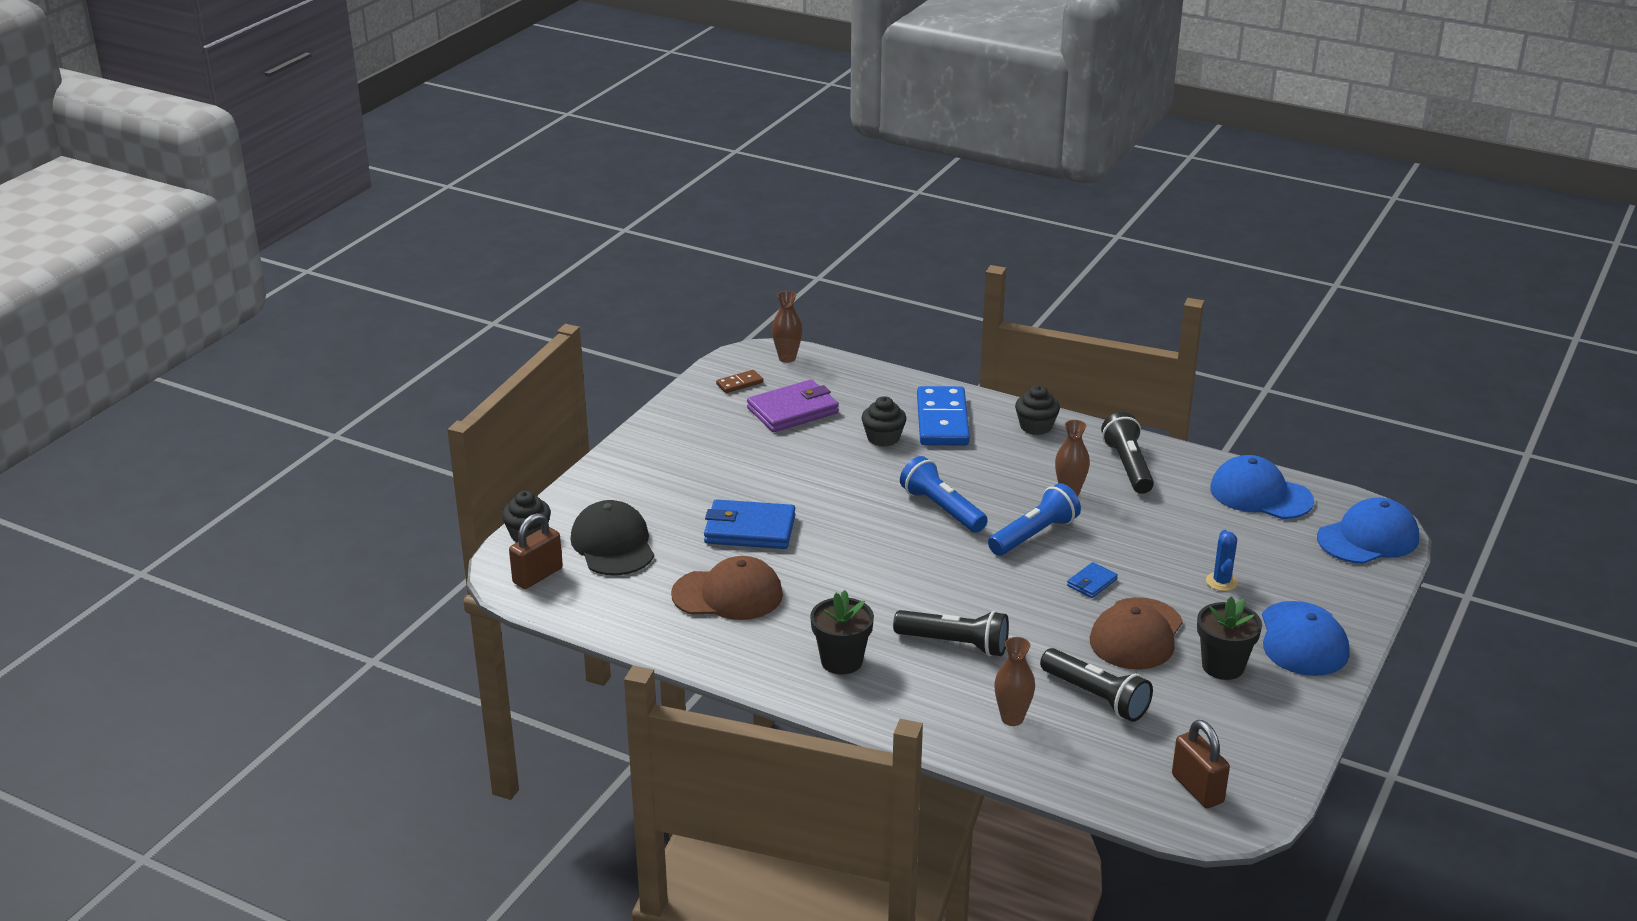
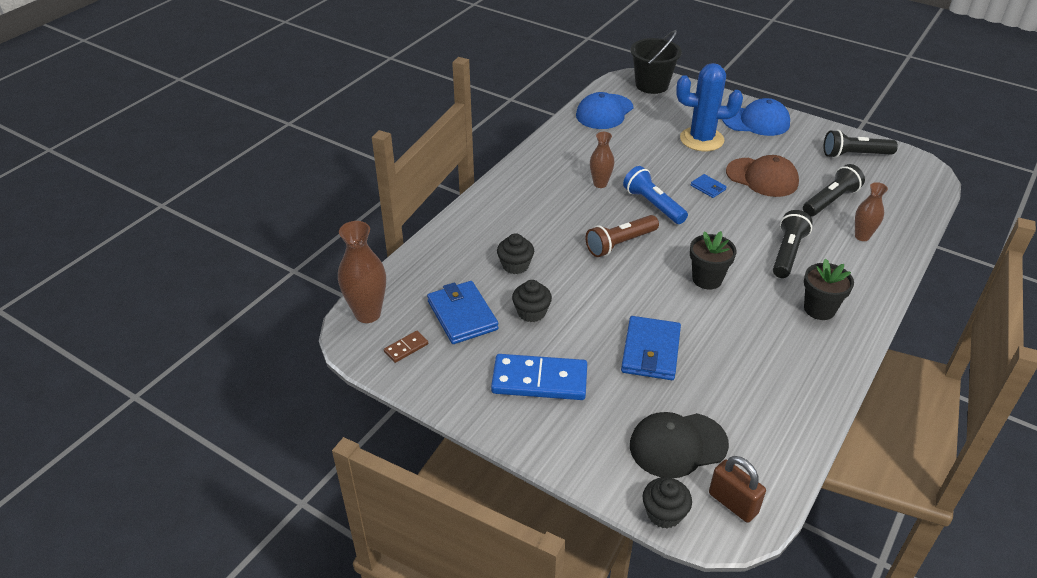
camera: 85 degrees left, 10 degrees up
brown cap [671,556,783,620] -> none
brown domino [716,370,763,393] -> brown domino turned 75 degrees clockwise [384,331,428,363]
purple wallet [747,379,839,432] -> blue wallet [427,281,499,344]
brown vase [772,291,803,363] -> brown vase [338,221,386,323], size x1.61
blue flashlight [900,456,988,533] -> brown flashlight [586,215,659,257]
blue domino [917,386,970,445] -> blue domino moved to [491,354,587,400]
black cupcake [1015,385,1060,435] -> black cupcake moved to [512,280,552,322]
black flashlight [1101,412,1154,494] -> black flashlight moved to [823,130,898,158]
brown padlock [1172,720,1230,808] -> none
black flower pot [1197,597,1262,680] -> black flower pot moved to [690,231,736,289]
blue cactus [1206,530,1238,591] -> blue cactus [676,63,743,151], size x2.21
blue cap [1317,498,1419,564] -> black bucket [631,30,682,94]

